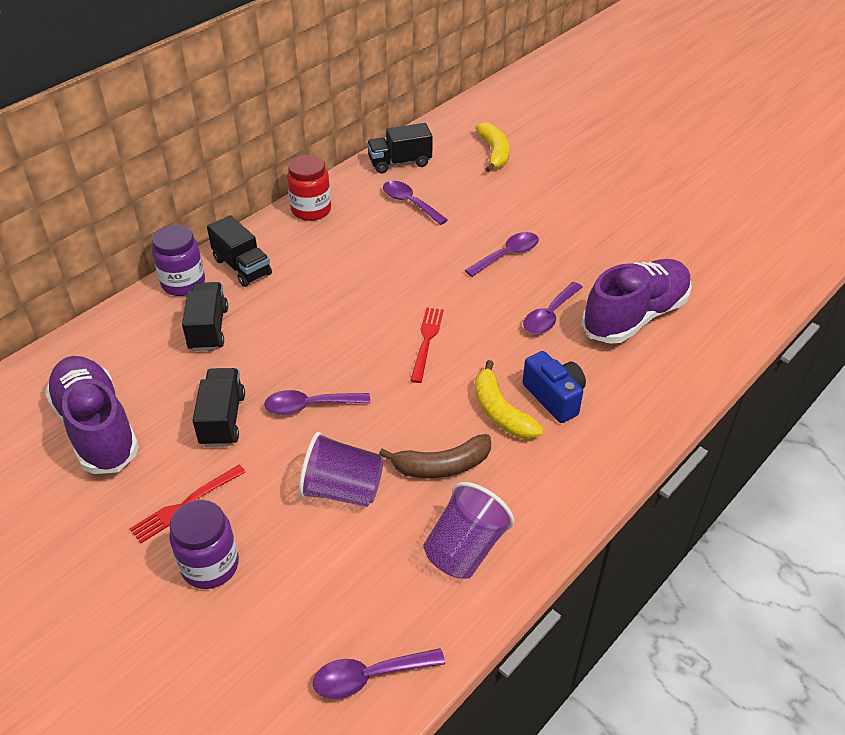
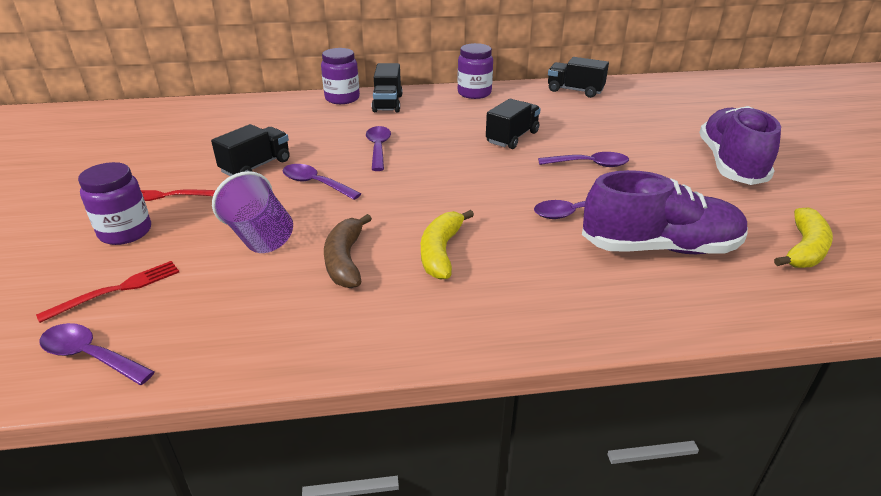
camera: 40 degrees right, 10 degrees down
purple shoe [45,356,139,474] -> purple shoe moved to [699,106,781,185]
black truck [182,282,228,351] -> black truck moved to [486,99,541,149]
red jar [287,155,331,221] -> purple jar [457,43,493,99]
brown banana [379,434,491,478] -> brown banana turned 60 degrees clockwise [324,214,372,288]
purple spoon [383,181,448,225] -> purple spoon moved to [366,126,391,171]
red fork [410,307,444,383] -> red fork moved to [36,261,179,323]
purple cup [423,482,514,579] -> none
yellow banana [475,122,510,172] -> yellow banana moved to [774,207,833,268]
blue camera [522,351,586,423] -> none

